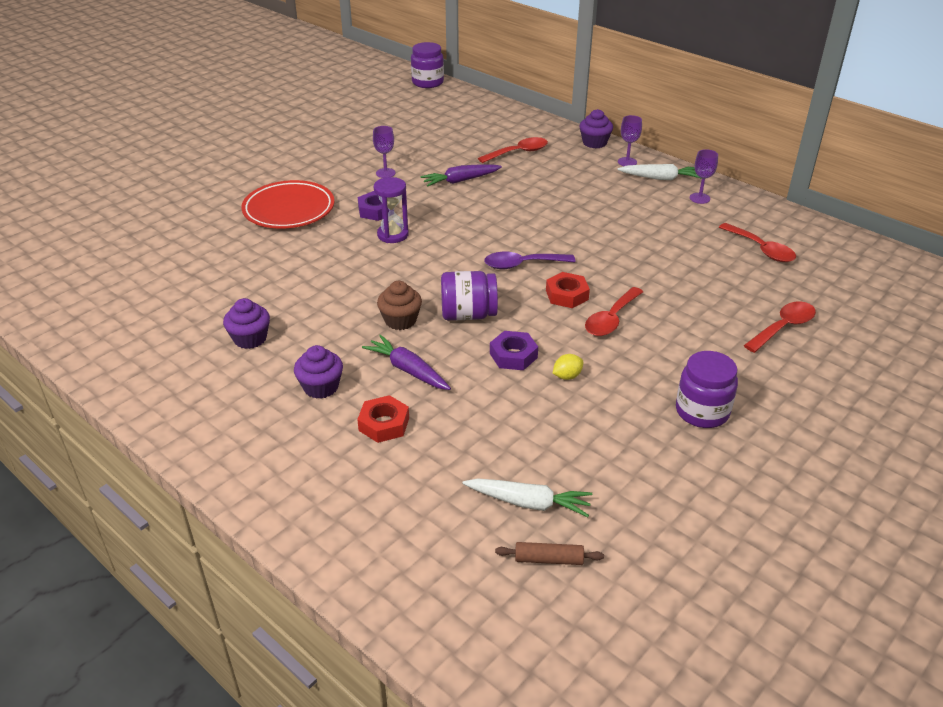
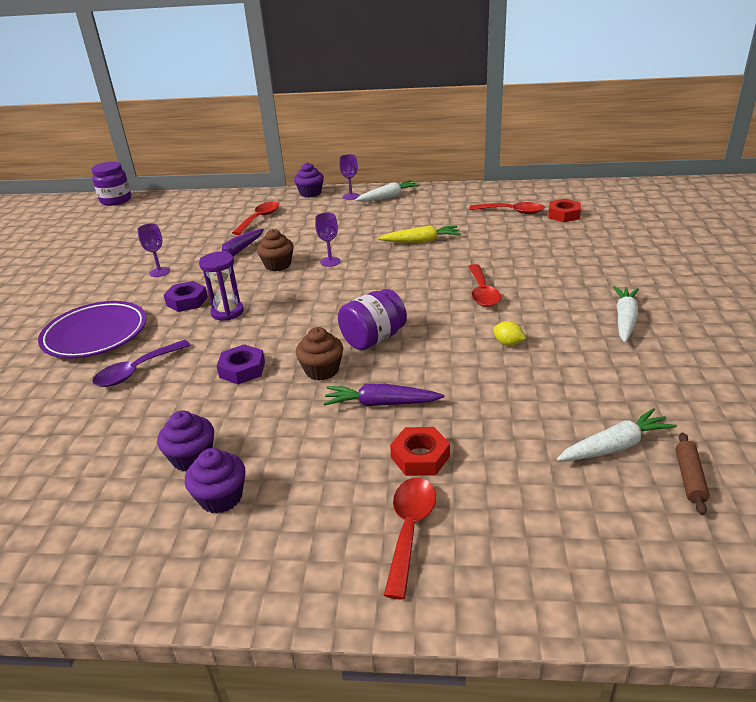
camera: 35 degrees left, 5 degrees down
red plate [241,180,334,228] -> purple plate [38,301,147,358]
purple cupcake [294,345,343,399] -> purple cupcake moved to [185,448,245,514]
purple spoon [484,252,575,269] -> purple spoon moved to [92,340,191,387]
purple nut [490,331,538,370] -> purple nut moved to [217,344,265,384]
brown rolling pin [495,542,604,565] -> brown rolling pin turned 45 degrees counterclockwise [676,433,710,515]
red nut [546,272,590,308] -> red nut moved to [548,199,581,222]
yellow lemon [553,354,583,380] -> yellow lemon turned 75 degrees counterclockwise [493,321,526,346]
purple jar [676,351,738,428] -> white carrot [614,286,639,342]
purple goblet [690,149,718,204] -> purple goblet moved to [315,213,341,267]
red spoon [744,301,816,353] -> red spoon moved to [384,477,436,600]
none -> brown cupcake [257,229,294,271]
none -> yellow carrot [378,225,461,243]

